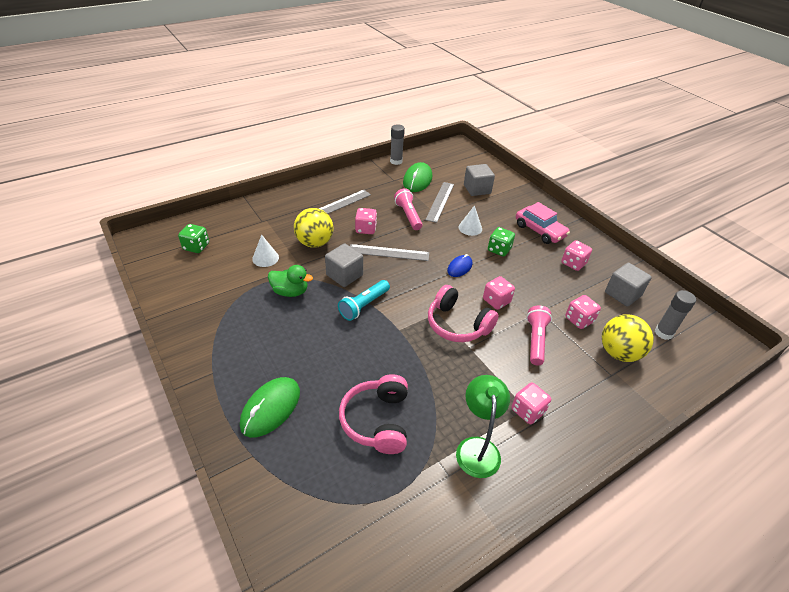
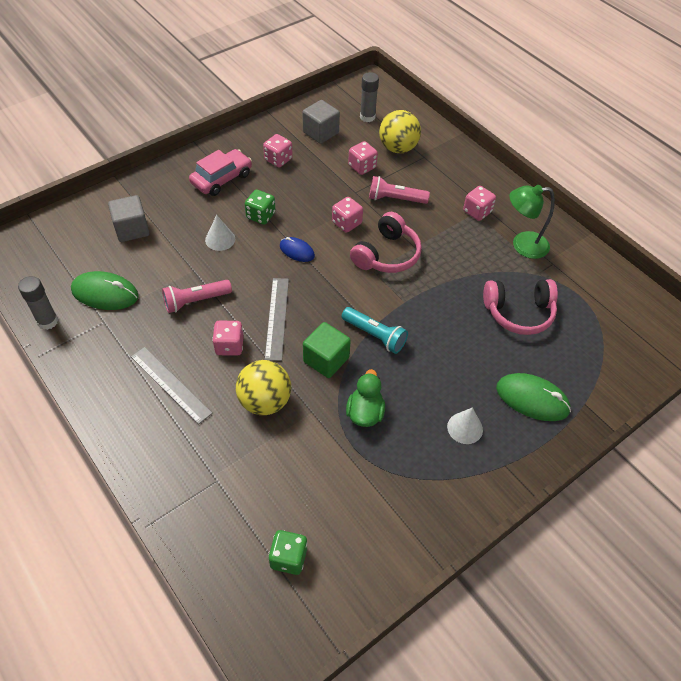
camera: 95 degrees left, 10 degrees up
white cone [252,234,279,267] -> white cone moved to [447,407,483,444]
grey cube [325,243,363,287] -> green cube [303,322,351,378]
grey ruler [425,182,454,223] -> none

